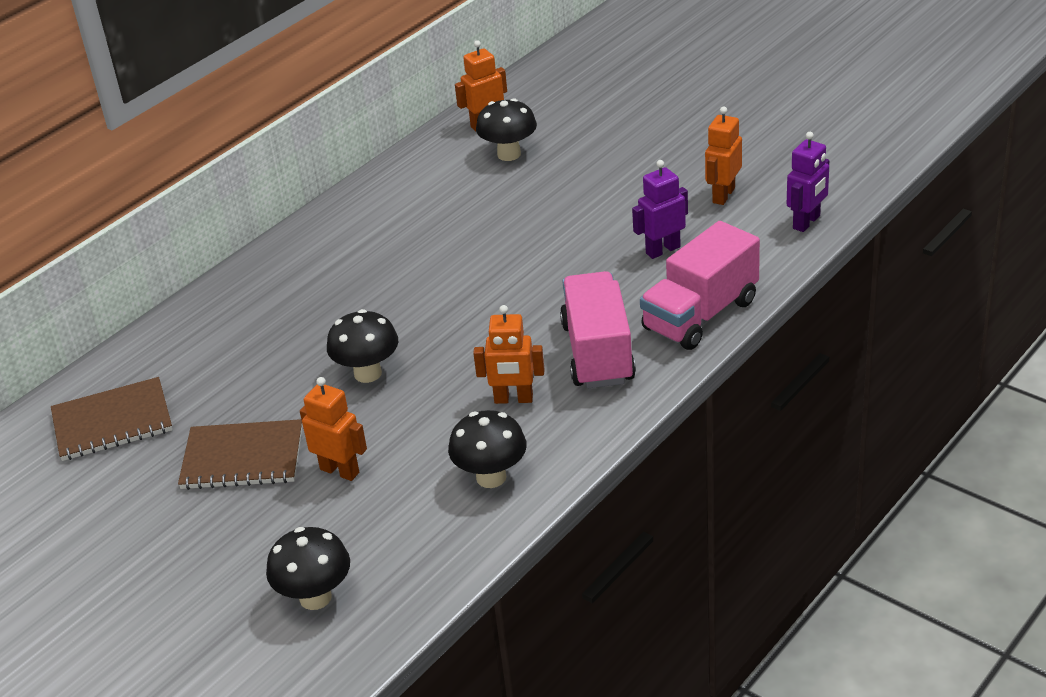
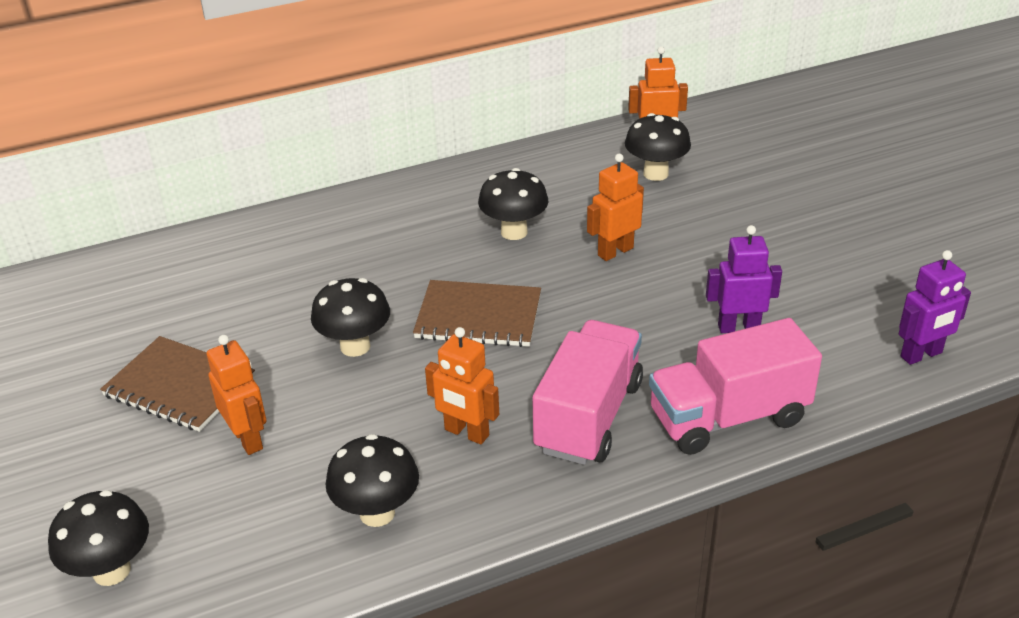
camera: 25 degrees right, 0 degrees up
brown notebook [51,377,172,461] -> brown notebook moved to [413,280,541,347]
orange robot [705,106,742,205] -> orange robot moved to [587,154,644,261]
none -> black mushroom [478,168,549,240]

